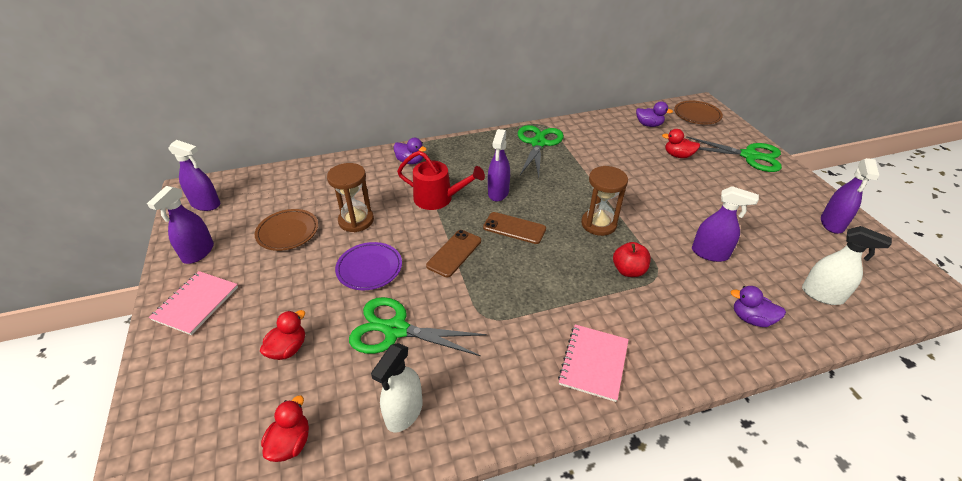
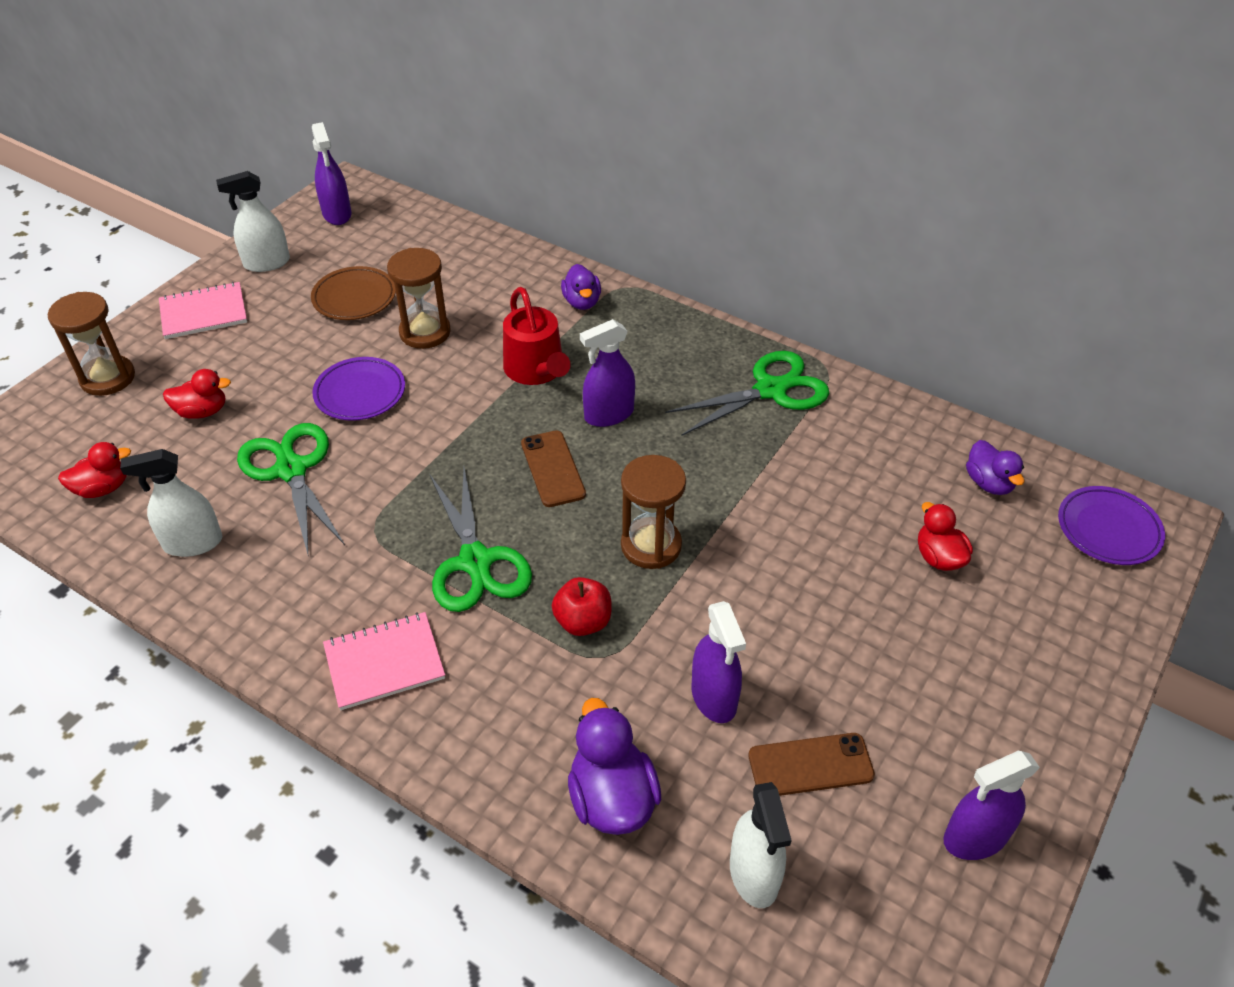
camera: 50 degrees right, 5 degrees up
purple spray bottle [147,186,214,264] -> white spray bottle [216,171,290,272]
brown phone [426,230,481,277] -> brown phone moved to [749,733,875,796]
brown plate [674,101,723,124] -> purple plate [1058,486,1165,565]
green scissors [686,136,782,172] -> green scissors moved to [430,468,532,612]
purple duck [731,286,786,327] -> purple duck [568,698,661,835], size x1.53
none -> brown hourglass [48,292,135,396]

